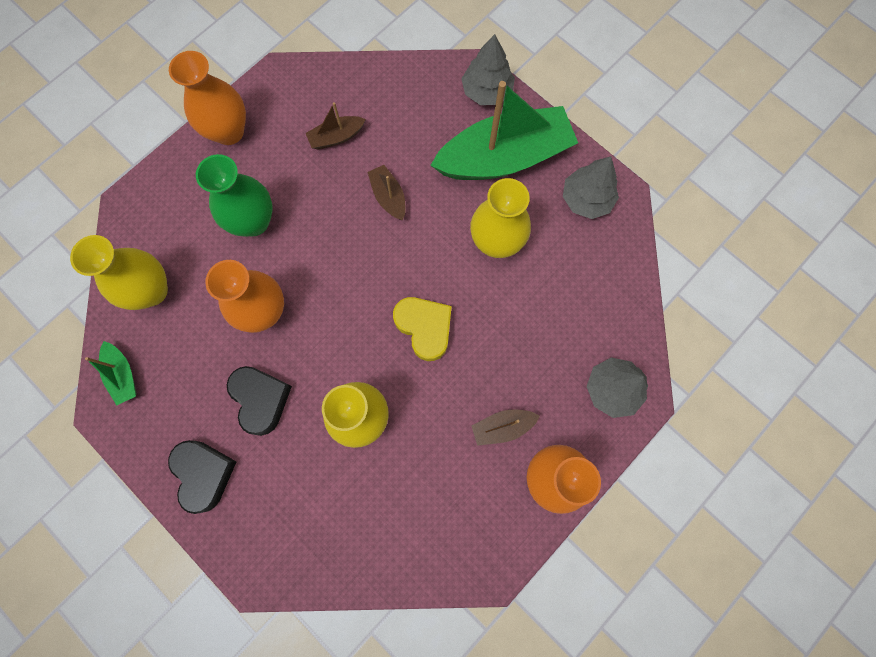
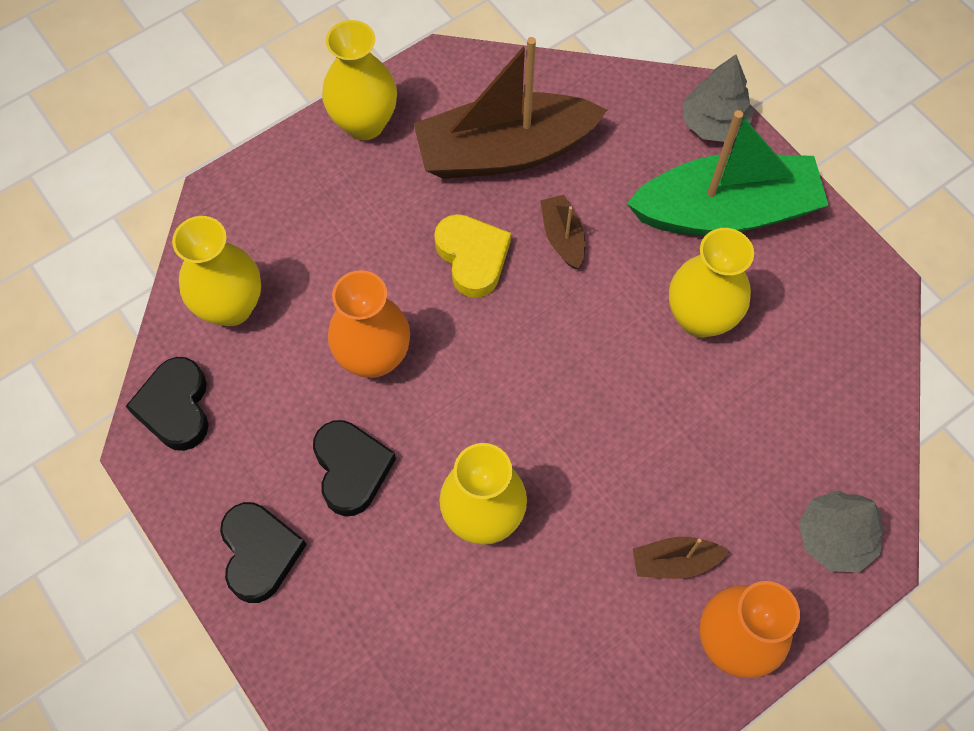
camera: 10 degrees right, 10 degrees down
green boat [85,341,137,405] -> black heart [126,357,208,451]
orange vase [169,51,246,145] -> yellow vase [322,20,397,140]
green vase [196,154,273,237] -> none
brown boat [306,102,366,150] -> brown boat [413,37,607,179], size x2.33
yellow heart [393,297,452,361] -> yellow heart moved to [434,214,511,298]
grey tree [563,156,619,219] -> none

